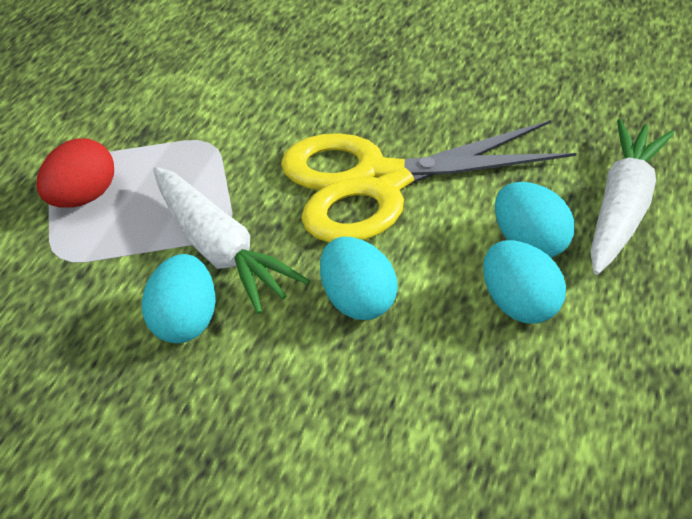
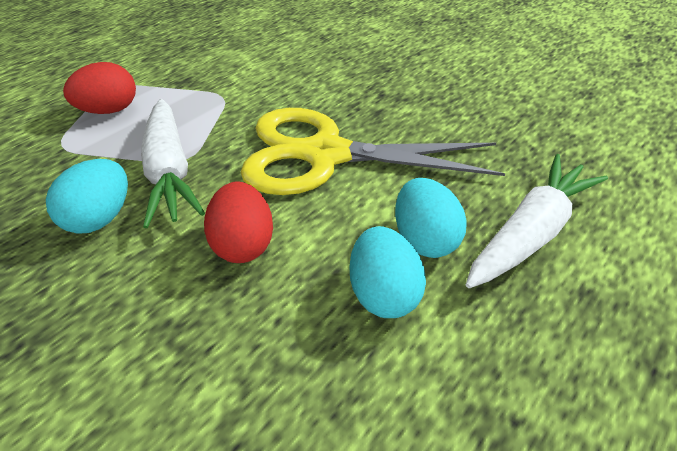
camera: 20 degrees right, 0 degrees up
turquoise egg [320,237,398,320] -> red egg [204,181,273,263]

